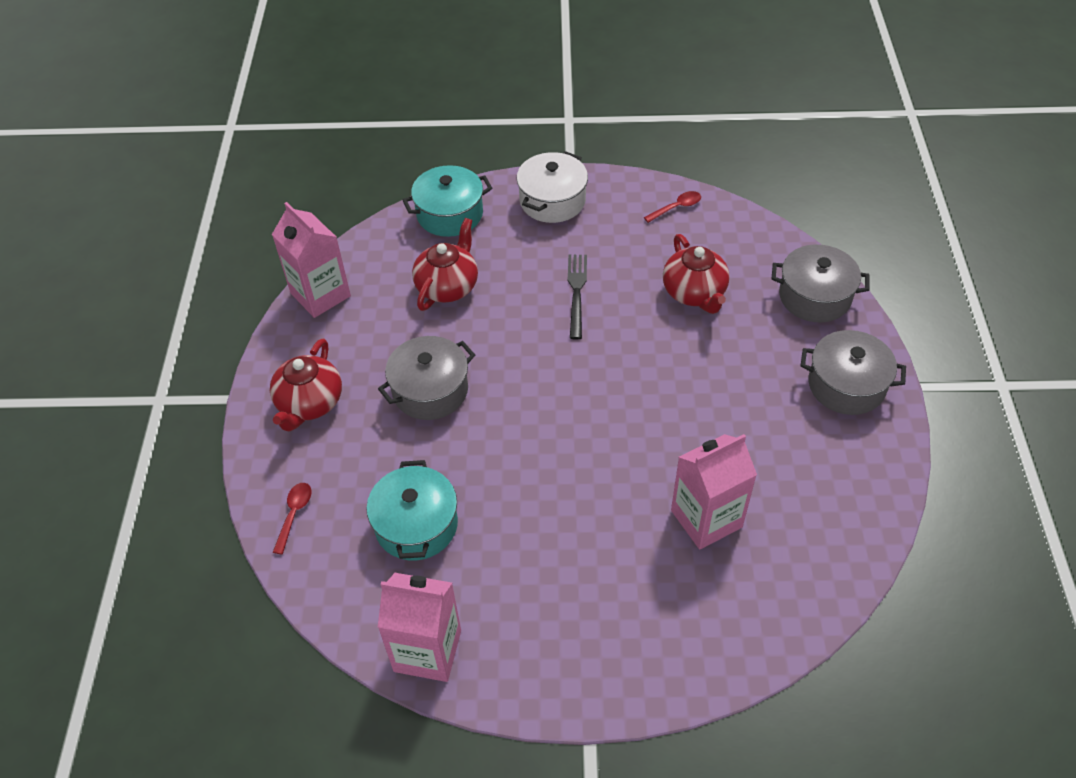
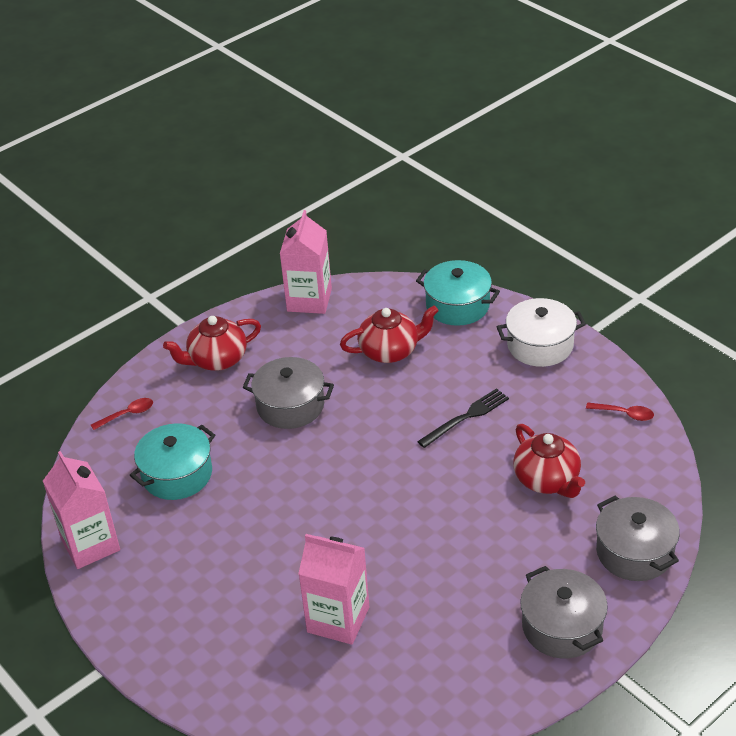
camera: 50 degrees right, 10 degrees down
red teapot [663,234,730,314] -> red teapot turned 60 degrees counterclockwise [513,424,585,498]

